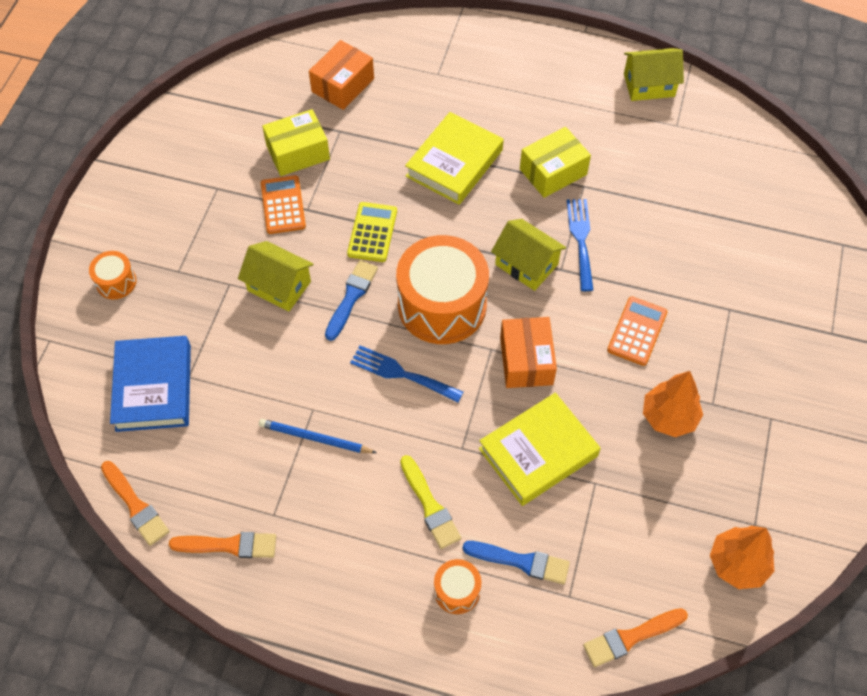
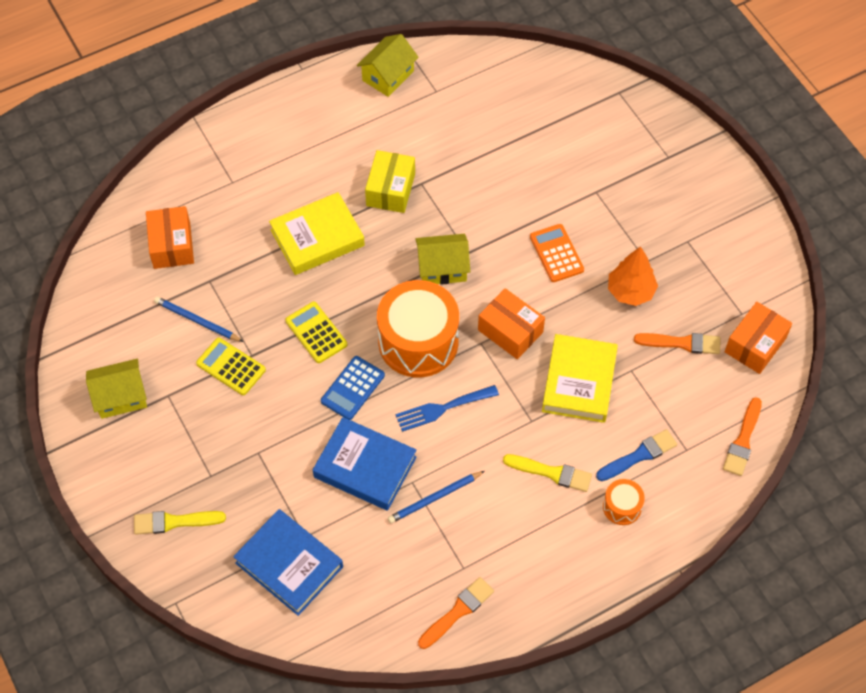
camera: 45 degrees left, 0 degrees up
orange drum [89,251,137,299] -> yellow brush [134,511,226,535]
orange brush [101,461,169,546] -> orange brush moved to [634,333,720,354]
yellow house [238,241,314,311] -> yellow house moved to [86,359,147,419]
orange calculator [261,175,306,234] -> yellow calculator [196,338,266,395]
yellow box [262,109,330,176] -> blue pencil [154,297,243,342]
blue brush [325,260,378,341] -> blue calculator [321,356,385,420]
yellow book [405,112,504,205] -> yellow book turned 75 degrees clockwise [269,192,365,275]
blue fork [567,199,594,291] -> none
orange tree [710,526,774,589] -> orange box [725,302,792,374]
none -> blue book [313,417,417,511]

